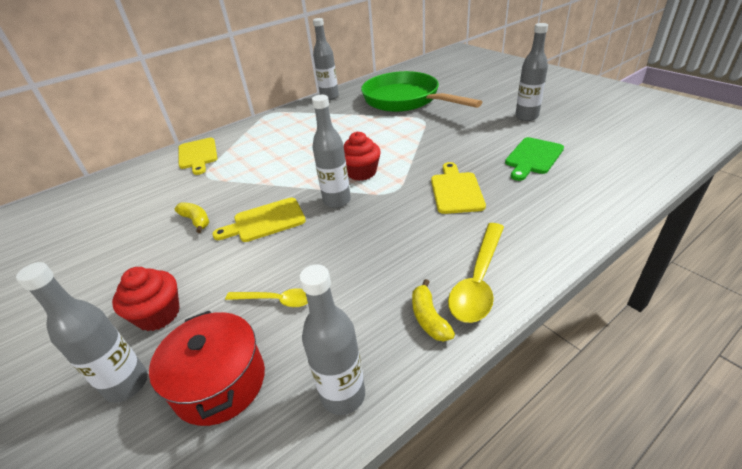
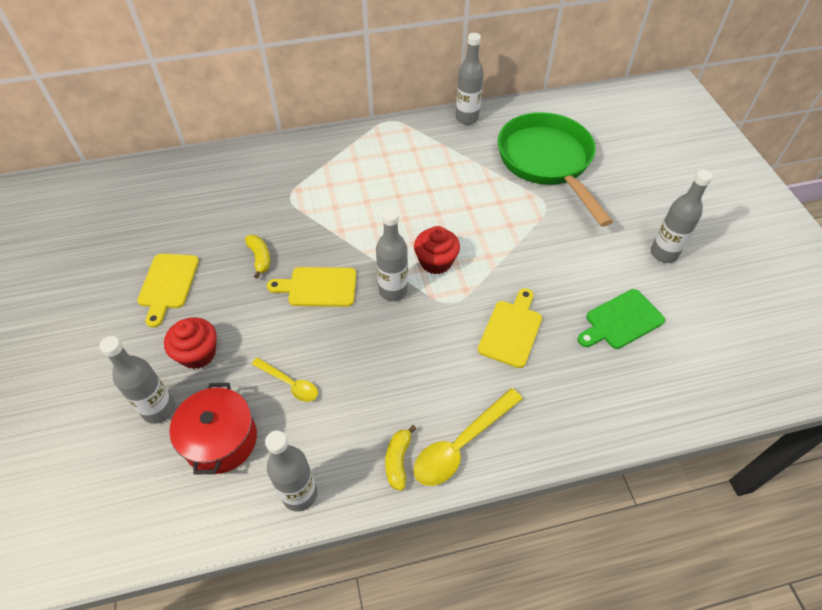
camera: 20 degrees right, 15 degrees up
yellow cutting board [178,138,218,175] -> yellow cutting board moved to [137,254,199,328]

